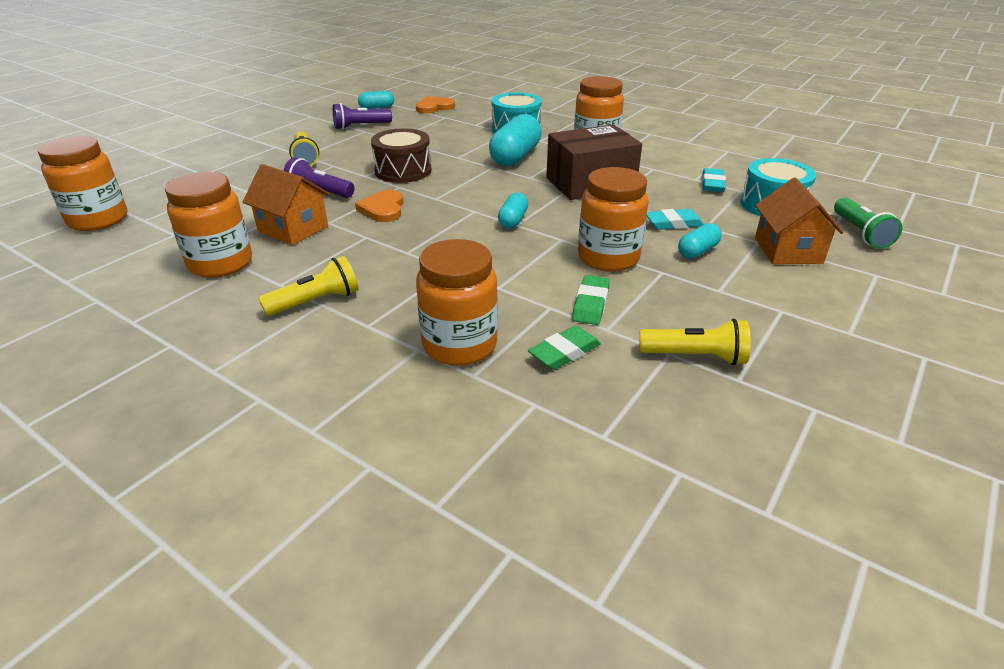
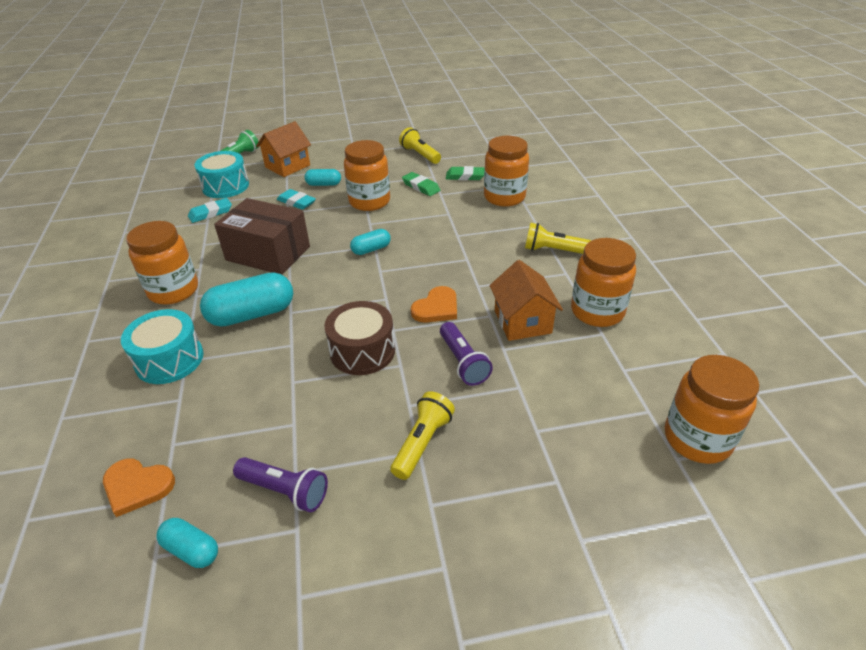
camera: 135 degrees left, 5 degrees up
green eraser [572,275,610,325] -> green eraser turned 75 degrees clockwise [402,172,440,196]

